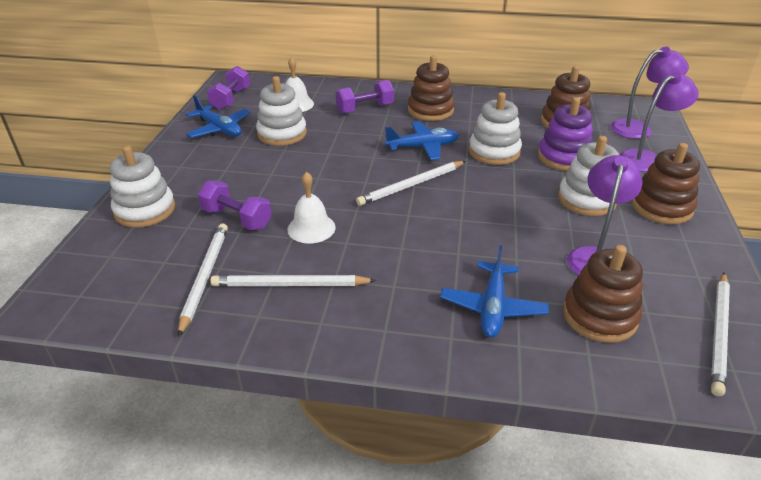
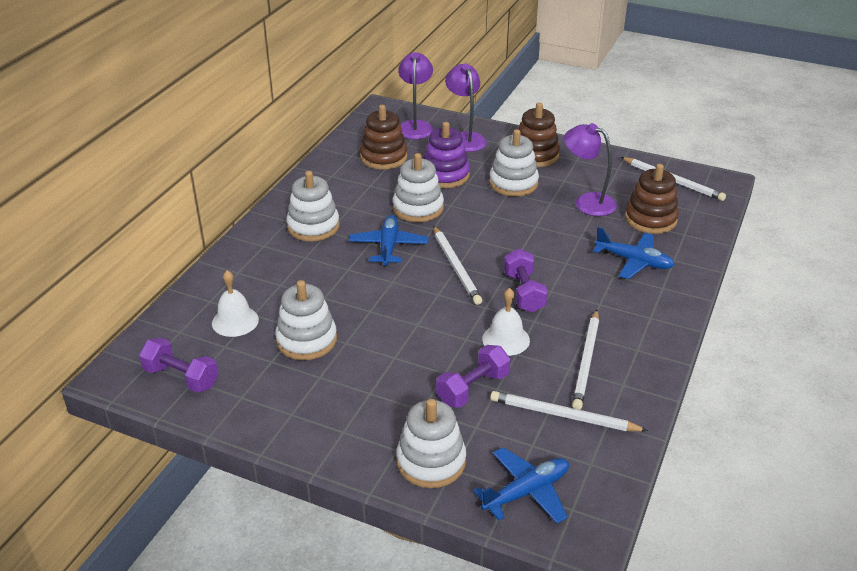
camera: 75 degrees left, 0 degrees up
blue plane [186,95,251,138] -> blue plane moved to [473,447,569,524]
purple dumbbell [336,80,394,114] -> purple dumbbell moved to [504,248,548,313]
brown stacking toy [408,55,454,121] -> white stacking toy [286,171,340,242]

